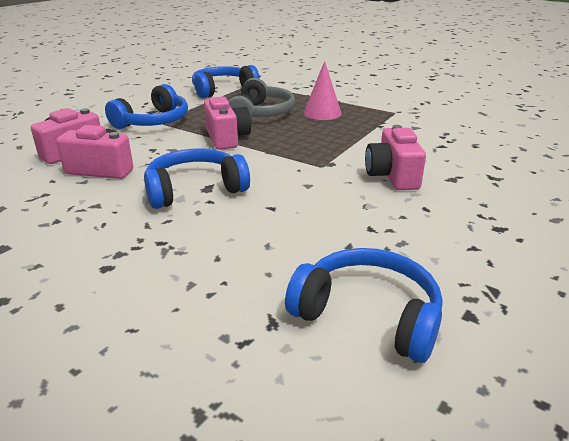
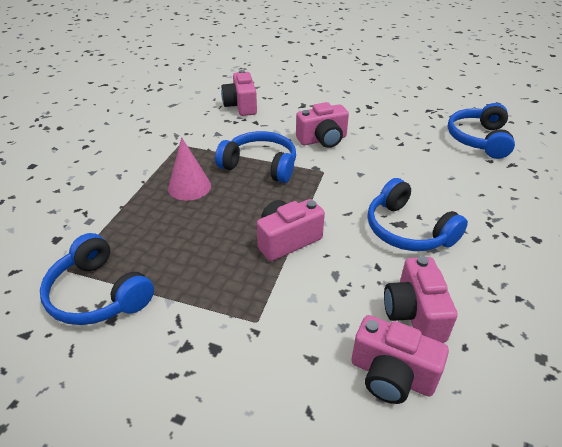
camera: 105 degrees left, 10 degrees up
blue headphones [105,84,188,129] -> blue headphones moved to [215,131,296,183]
grey headphones [229,78,295,119] -> none
none -> pink camera [221,70,257,116]

